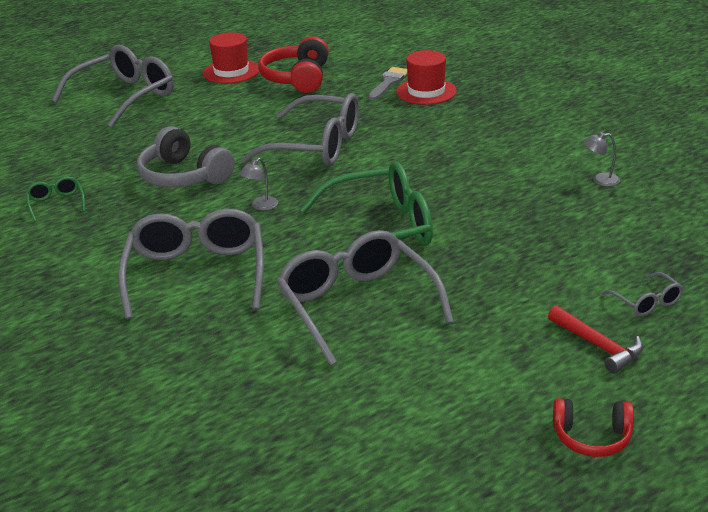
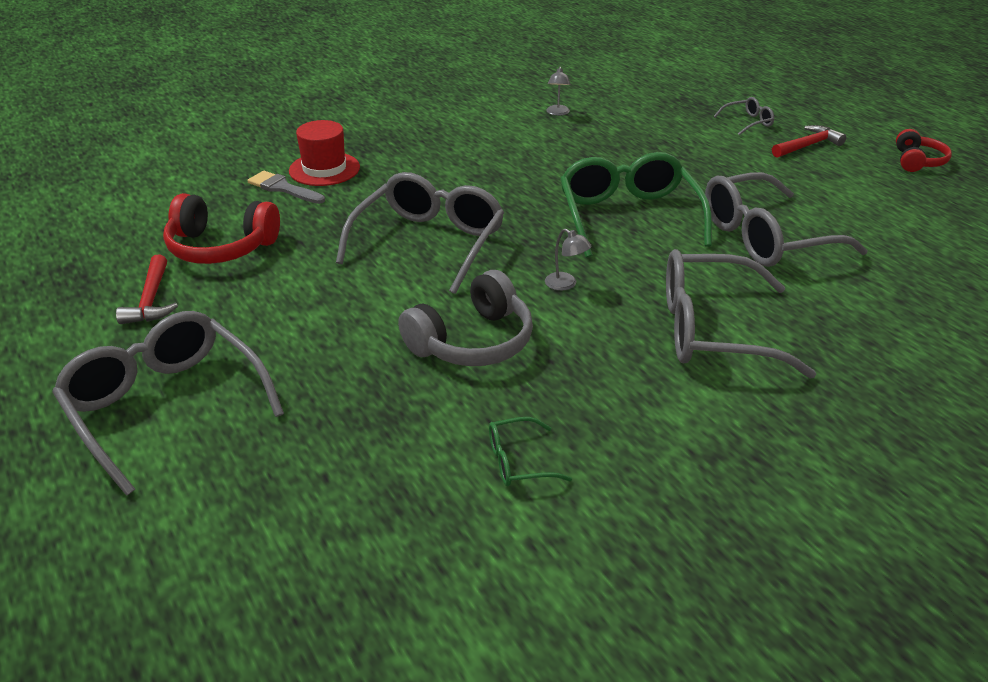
camera: 85 degrees left, 5 degrees up
red hat [203,32,259,84] -> red hammer [116,254,178,324]

